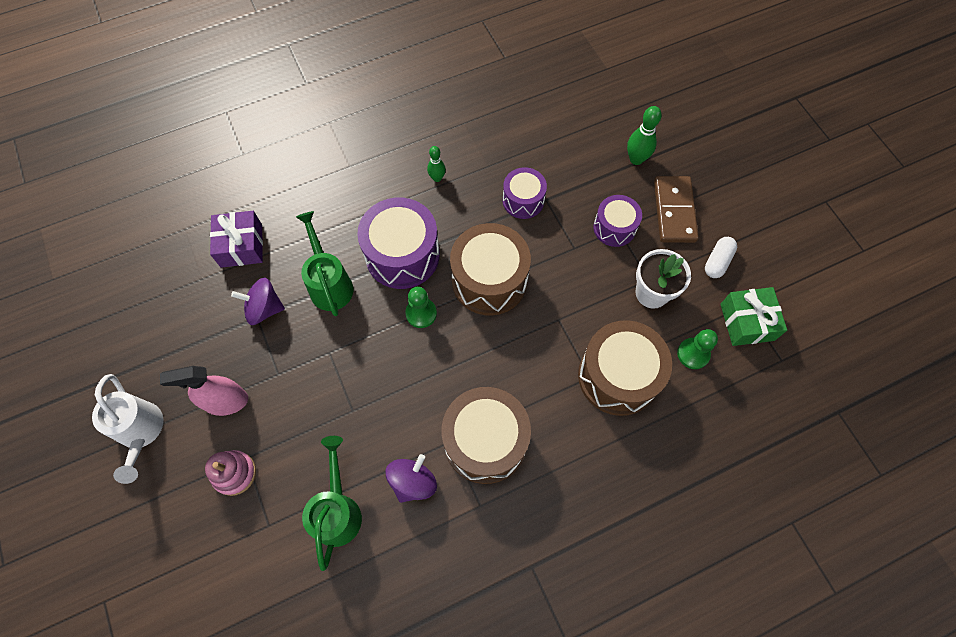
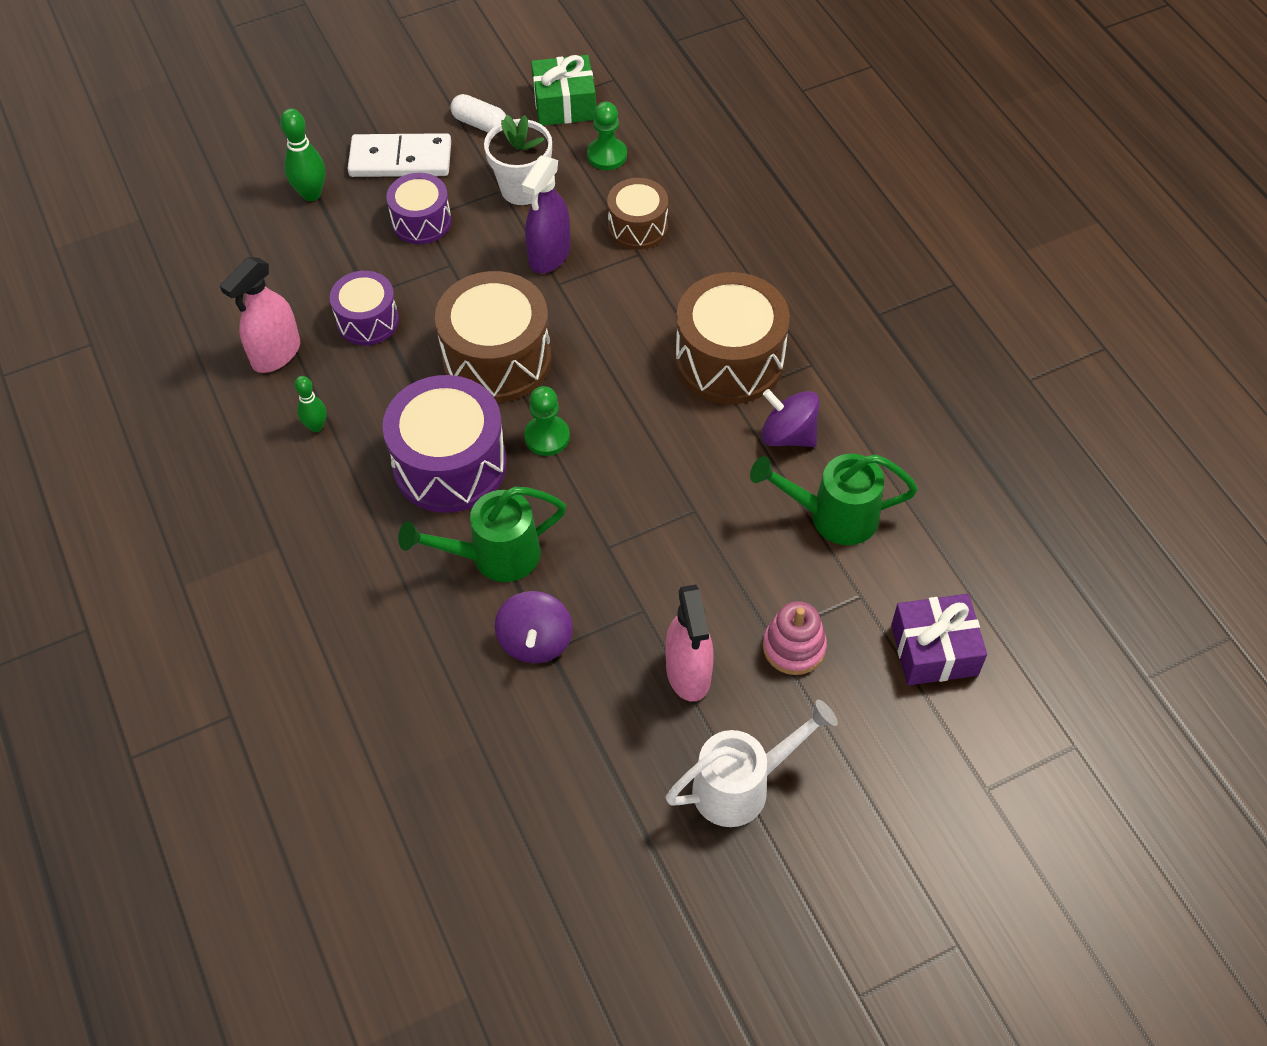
camera: 90 degrees left, 10 degrees down
purple gift [210,211,263,268] -> purple gift moved to [891,594,987,685]
brown drum [578,320,672,416] -> brown drum [607,178,668,250], size x0.58
brown domino [654,176,699,243] -> white domino [347,133,451,177]
none -> pink spray bottle [220,257,300,373]
none -> purple spray bottle [522,156,570,273]

